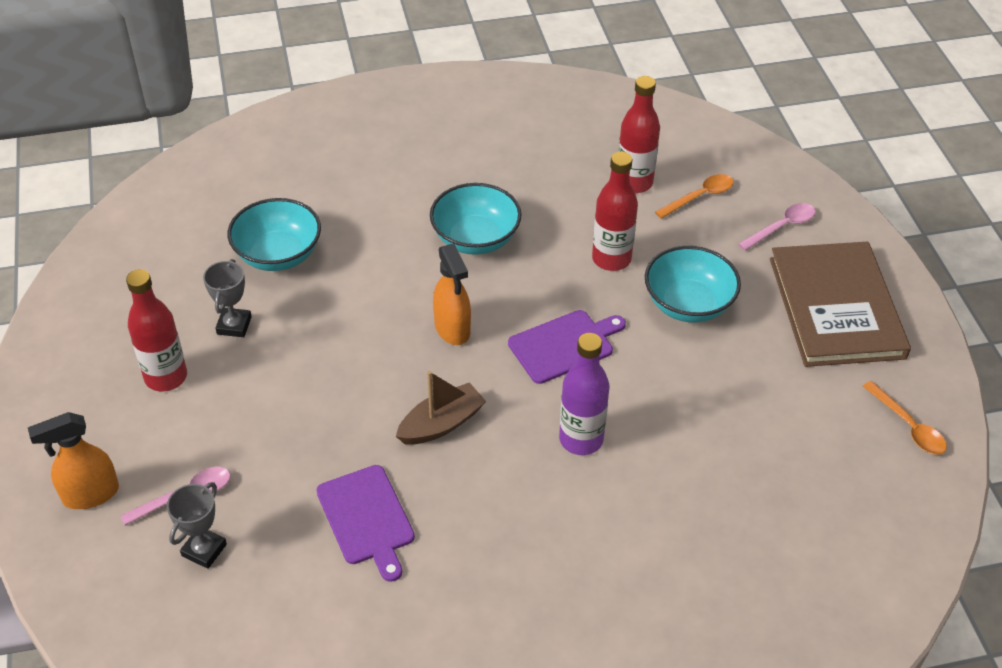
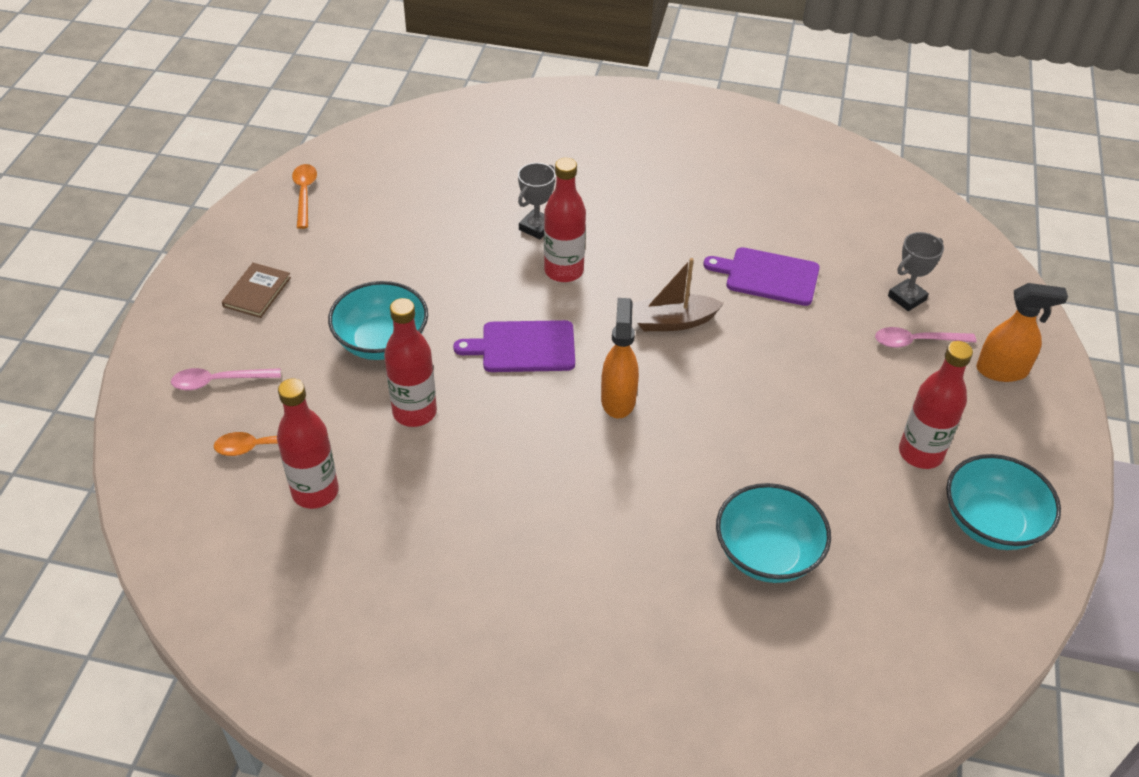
camera: 155 degrees left, 0 degrees up
grey trophy [203,259,252,337] -> grey trophy moved to [518,163,555,239]
purple cutting board [316,465,415,582] -> purple cutting board turned 75 degrees counterclockwise [703,247,820,306]
turquoise bowl [430,183,522,255] -> turquoise bowl moved to [946,454,1061,550]
purple bottle [559,333,609,455] -> red bottle [544,158,586,282]
brown book [770,242,911,367] -> brown book [222,263,291,318], size x0.42

